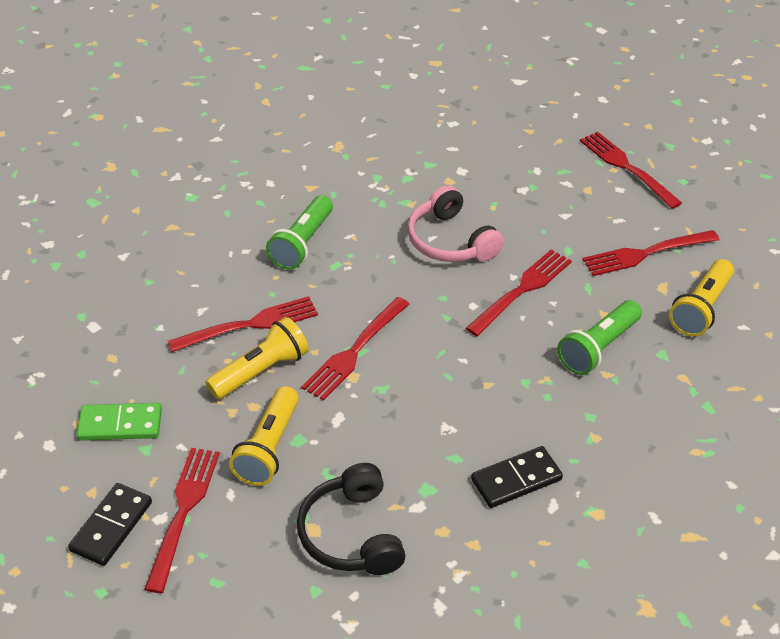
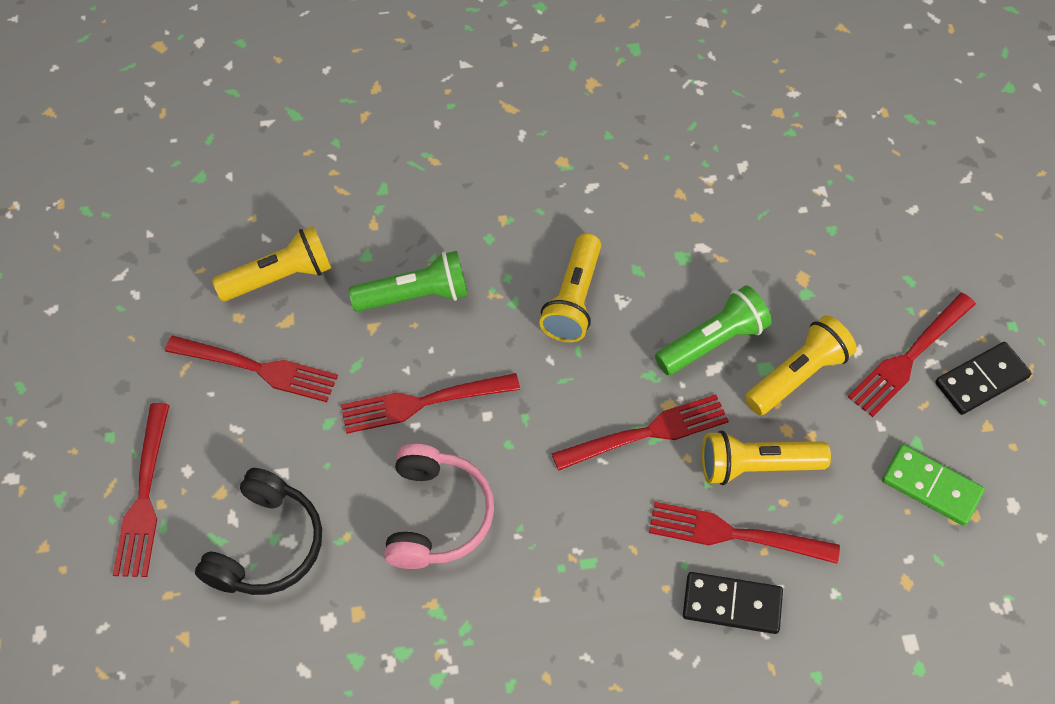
camera: 145 degrees left, 15 degrees up
green flashlight [266,195,333,270] -> green flashlight moved to [655,285,772,375]
black headphones [297,463,406,575] -> black headphones moved to [195,468,322,595]
black domino [471,446,563,508] -> black domino moved to [683,572,783,634]
none -> yellow flashlight [539,233,601,342]

